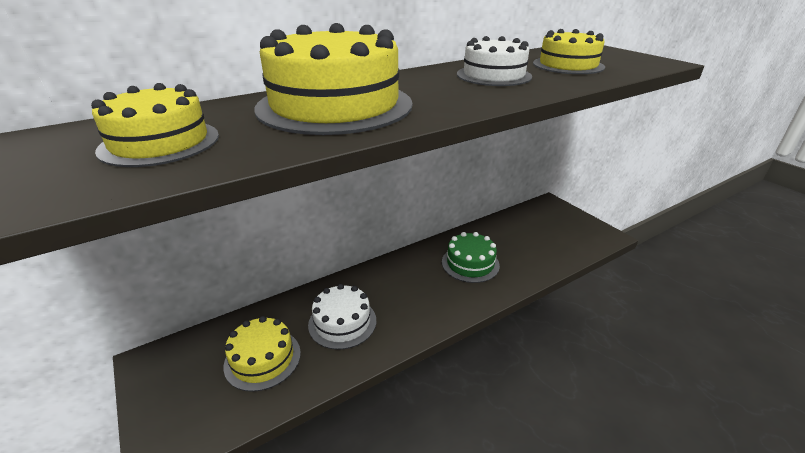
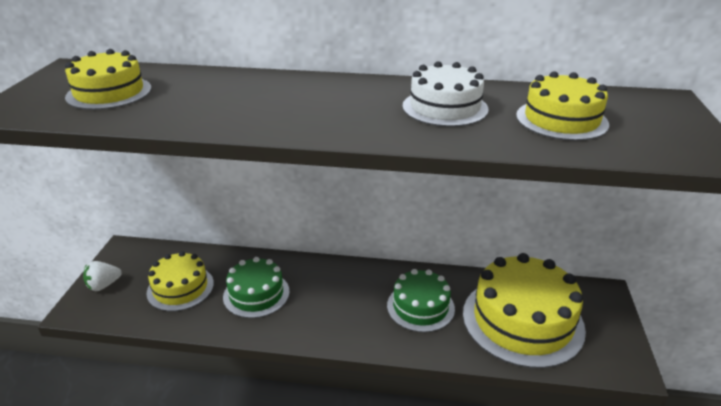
camera: 40 degrees right, 0 degrees up
yellow cake [254,23,412,135] -> yellow cake moved to [463,253,586,368]
white cake [308,284,376,350] -> green cake [223,257,290,318]
none -> white strawberry [83,261,122,291]

